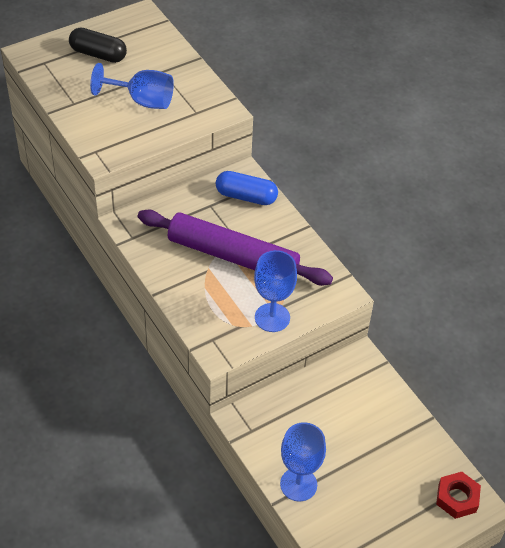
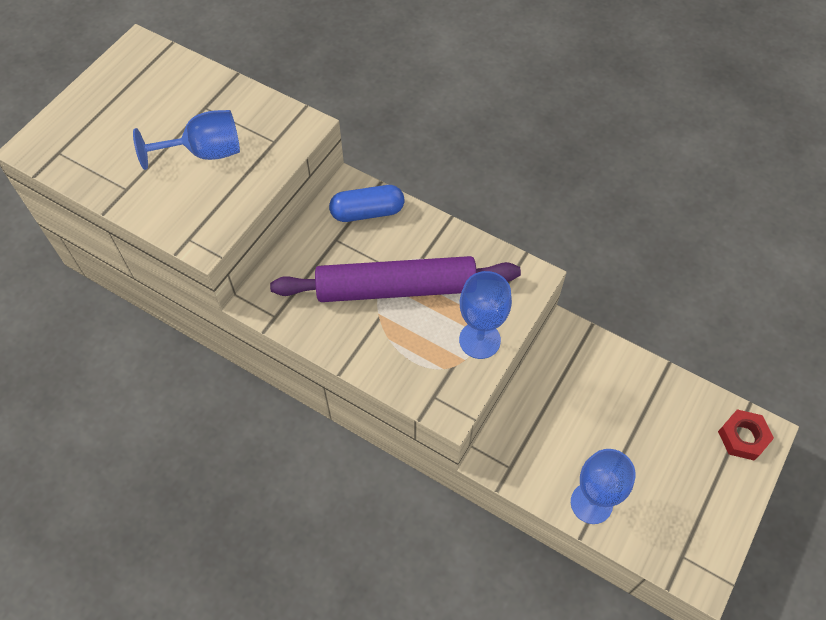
camera: 25 degrees left, 10 degrees up
black capsule [69,28,127,63] -> none

